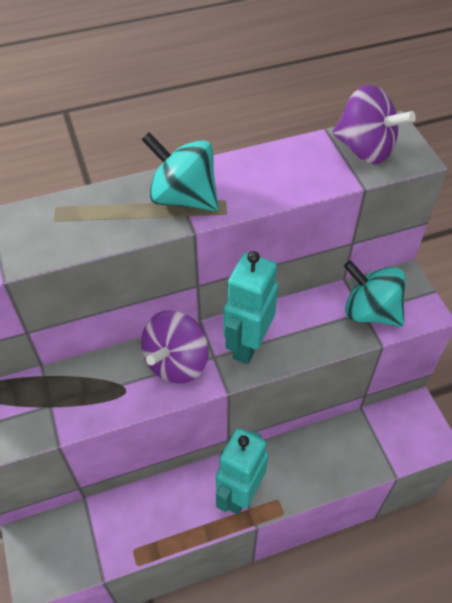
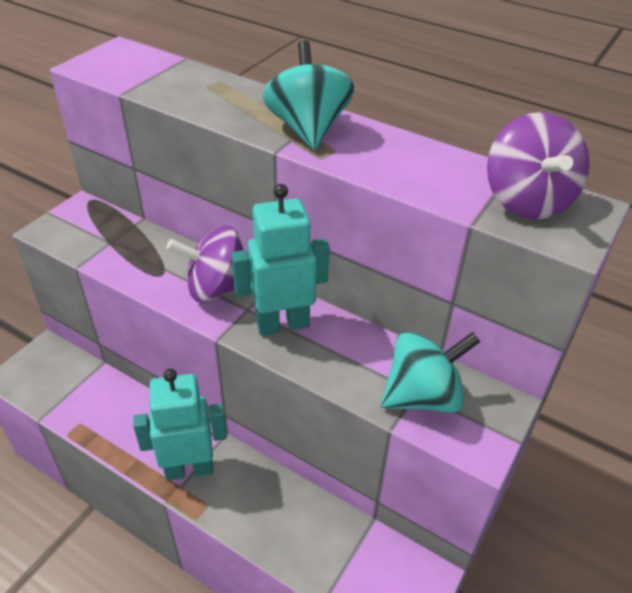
camera: 50 degrees right, 10 degrees down
turquoise spinning top [344,260,406,327] -> turquoise spinning top turned 75 degrees clockwise [381,331,480,413]

